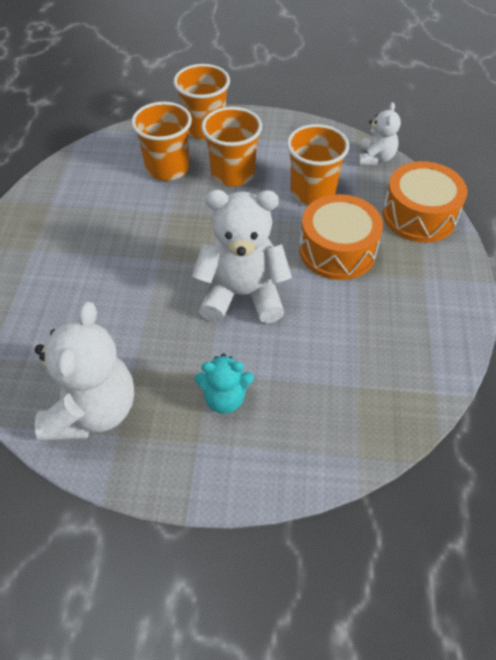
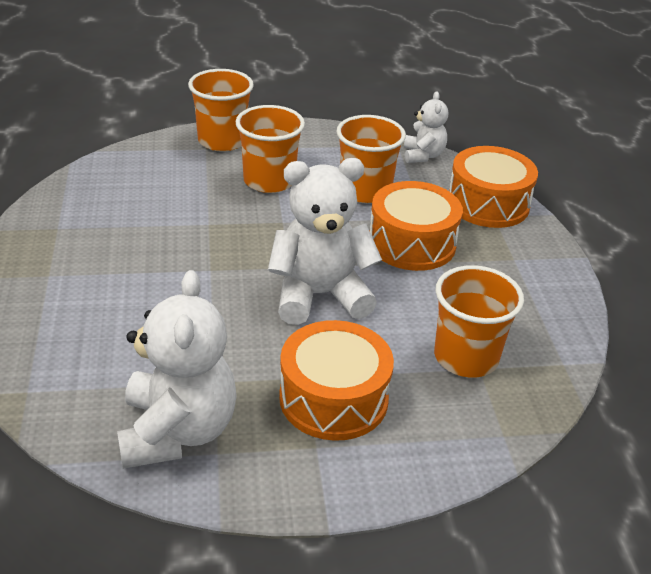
camera: 15 degrees left, 15 degrees down
orange cup [131,102,192,181] -> orange cup moved to [434,265,524,378]
turquoise teddy bear [195,354,254,414] -> orange drum [279,320,394,441]

